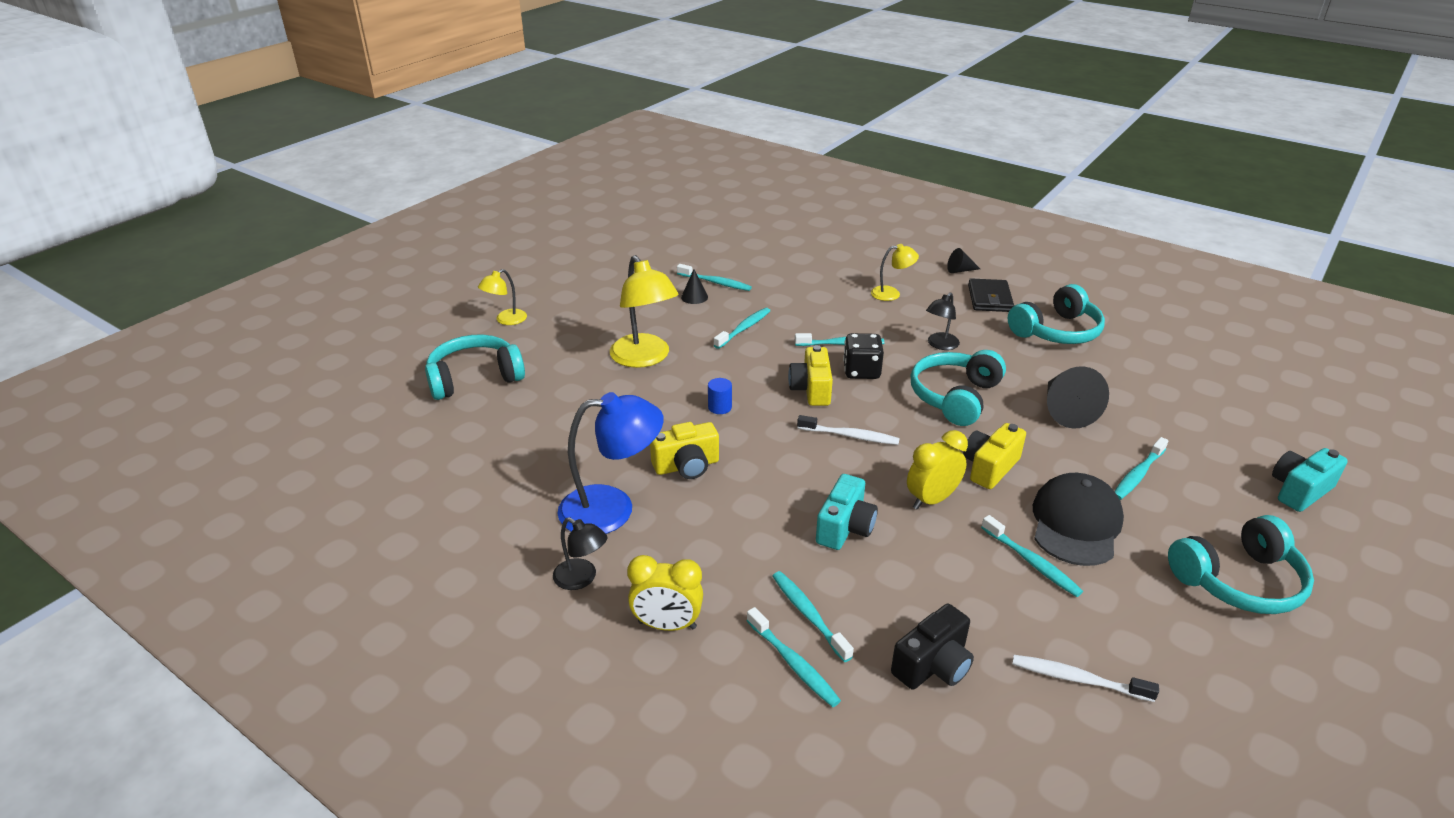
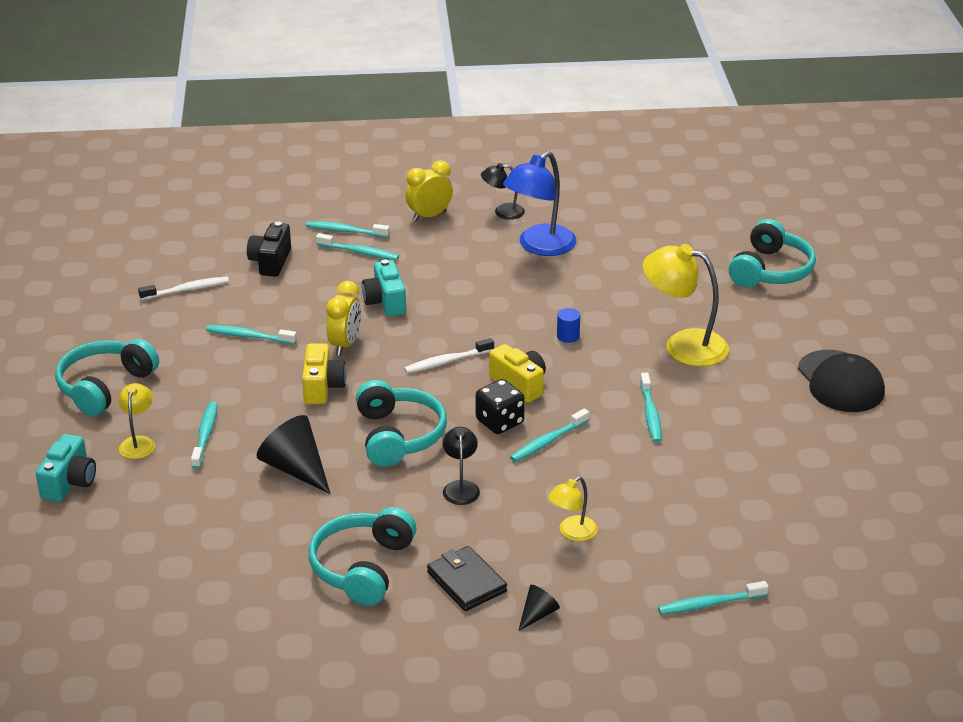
camera: 140 degrees right, 0 degrees up
yellow lamp [478,269,527,325] -> yellow lamp moved to [119,383,155,459]
yellow camera [650,422,719,479] -> none
turquoise toothbrush [677,264,752,291] -> turquoise toothbrush moved to [658,581,769,615]
black cone [681,269,708,304] -> none
black cap [1033,473,1124,566] -> black cap moved to [798,350,885,412]

